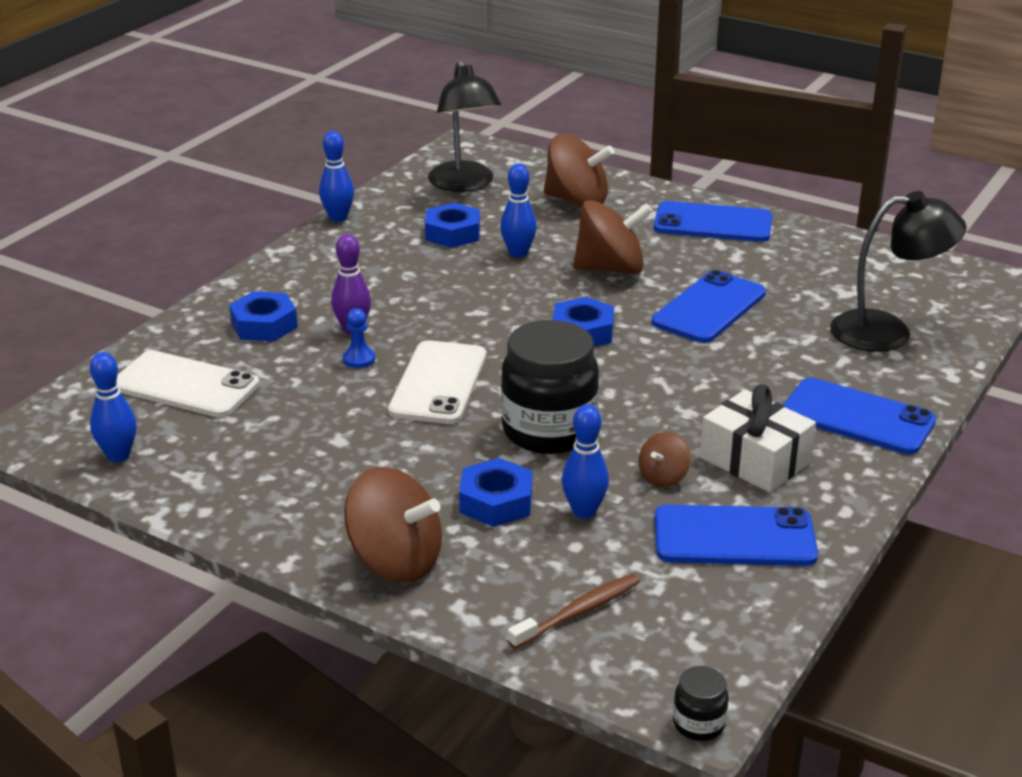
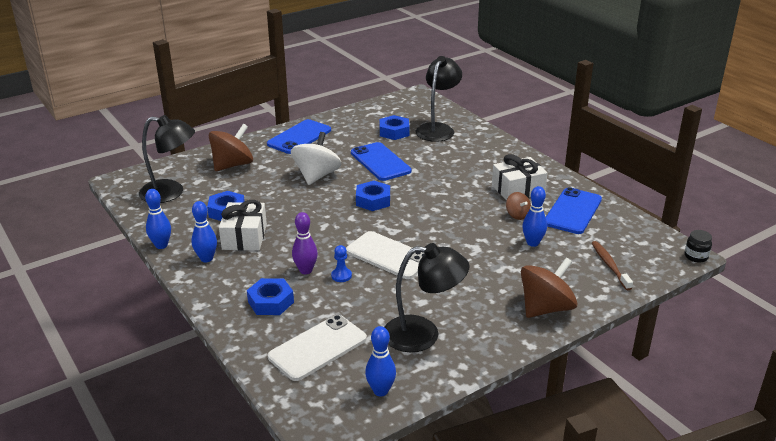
camera: 65 degrees left, 0 degrees up
blue nut [459,458,532,527] -> blue nut moved to [380,115,410,140]
blue bowling pin [500,164,537,258] -> blue bowling pin moved to [191,201,217,262]
black jar [501,320,599,454] -> none
brown spinning top [573,200,652,274] -> white spinning top [291,132,342,185]
blue phone [783,378,936,454] -> none
none -> white gift [219,200,267,250]
none -> black lamp [385,243,470,352]

